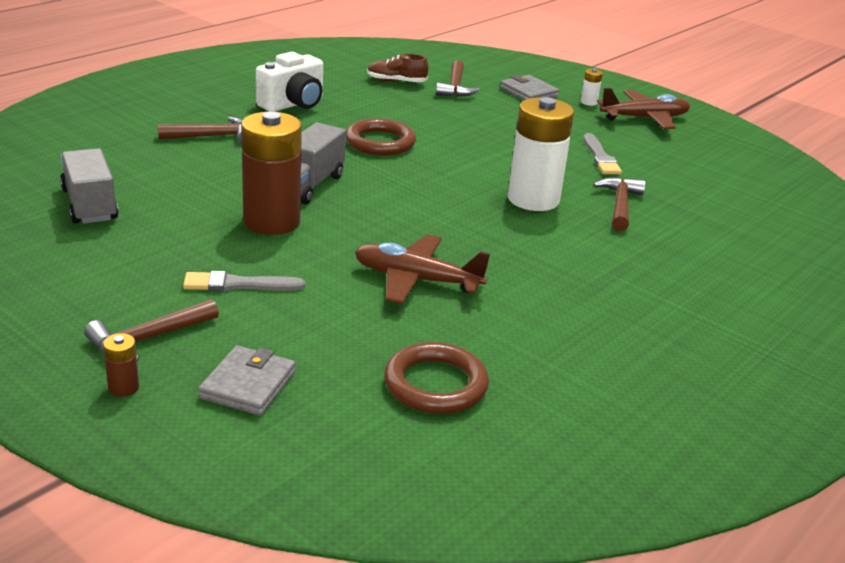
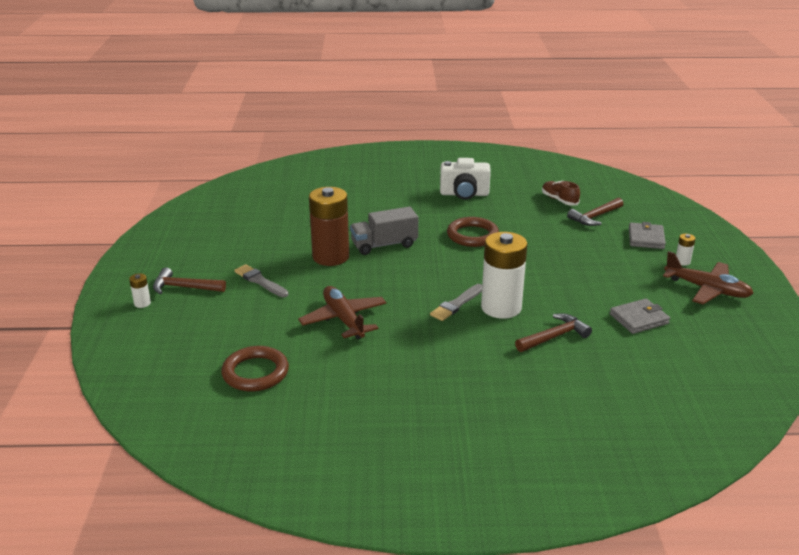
camera: 50 degrees right, 0 degrees up
grey truck [60,148,119,224] -> none
brown battery [103,333,139,397] -> white battery [129,273,151,308]
brown hammer [158,117,243,143] -> none
grey wallet [198,345,296,416] -> grey wallet moved to [610,298,670,334]
grey brush [584,133,622,174] -> grey brush moved to [430,284,482,321]

